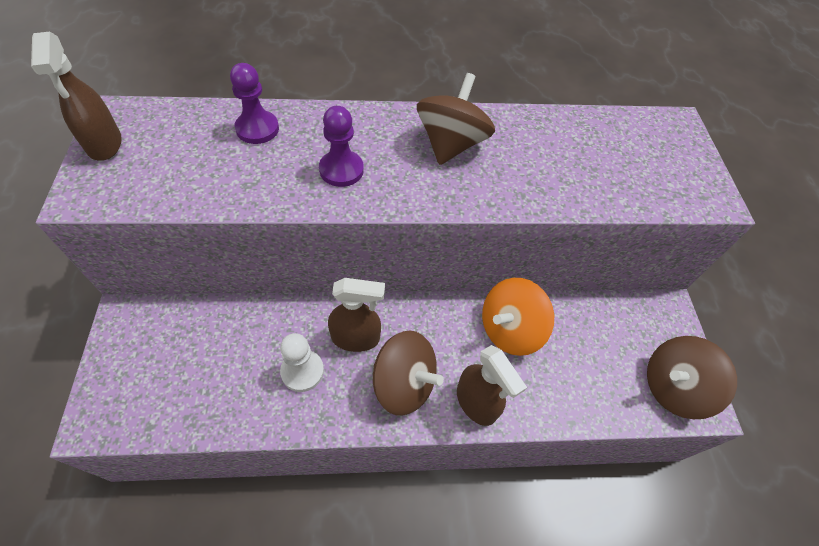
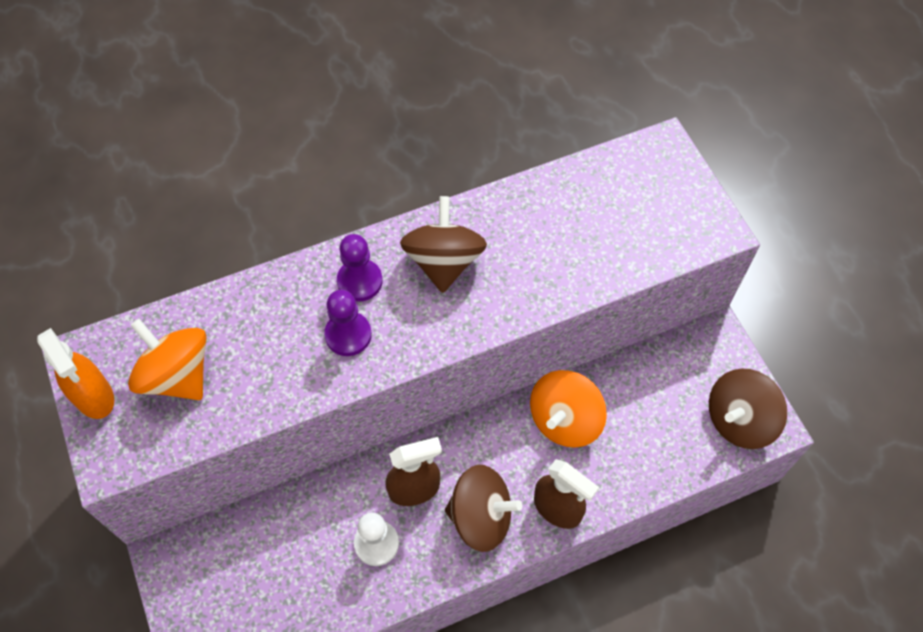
camera: 15 degrees left, 5 degrees up
brown spray bottle [31,32,122,161] -> orange spray bottle [37,328,114,419]
purple pawn [230,63,279,144] -> purple pawn moved to [337,234,383,301]
none -> orange spinning top [128,319,207,400]

